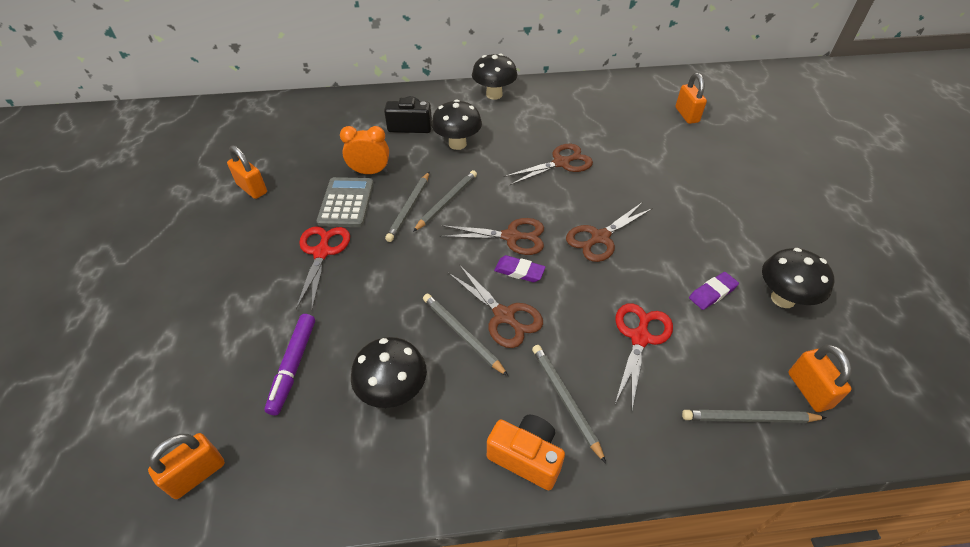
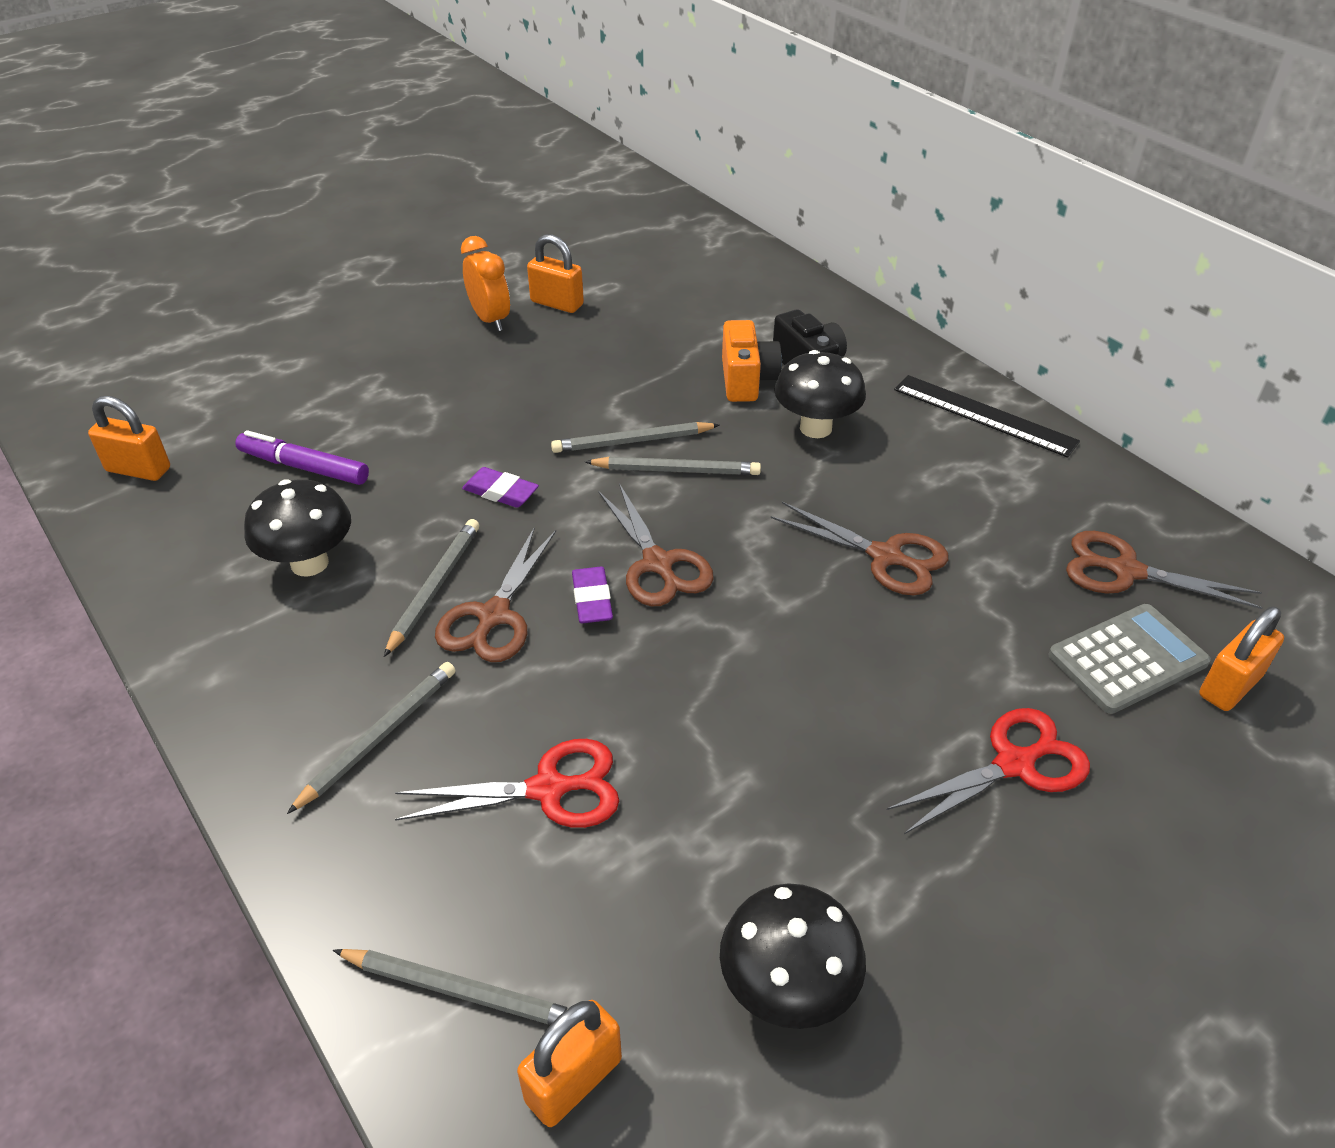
camera: 60 degrees right, 5 degrees down
orange padlock [227,145,267,199] -> orange padlock turned 75 degrees counterclockwise [527,234,584,313]
purple marker [264,314,315,415] -> purple marker turned 45 degrees clockwise [235,430,369,485]
red scissors [296,227,350,309] -> red scissors moved to [887,708,1090,834]
grey calculator [317,177,373,227] -> grey calculator moved to [1048,604,1211,714]
orange clock [340,126,389,174] -> orange clock moved to [461,236,510,331]
black mushroom [472,54,517,100] -> black ruler [894,375,1080,458]
orange camera [487,415,565,490] -> orange camera moved to [722,320,782,402]
brown scissors [566,203,653,262] -> brown scissors moved to [1066,531,1263,609]
grey pencil [682,410,827,423] -> grey pencil turned 135 degrees clockwise [333,949,567,1025]
purple eraser [689,272,739,310] -> purple eraser moved to [462,467,539,508]

